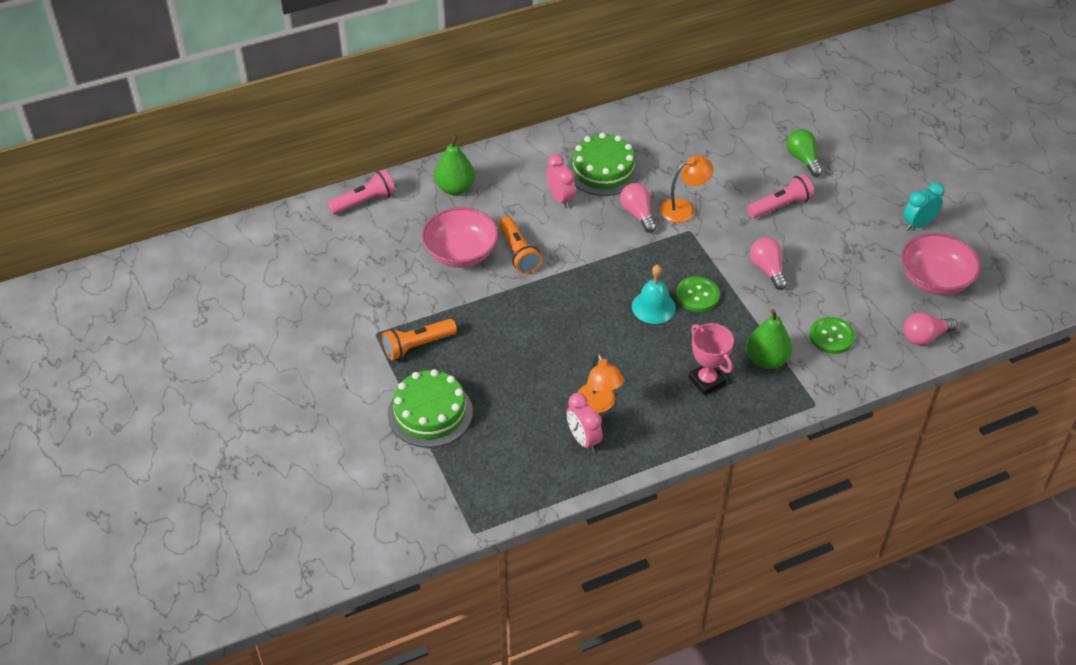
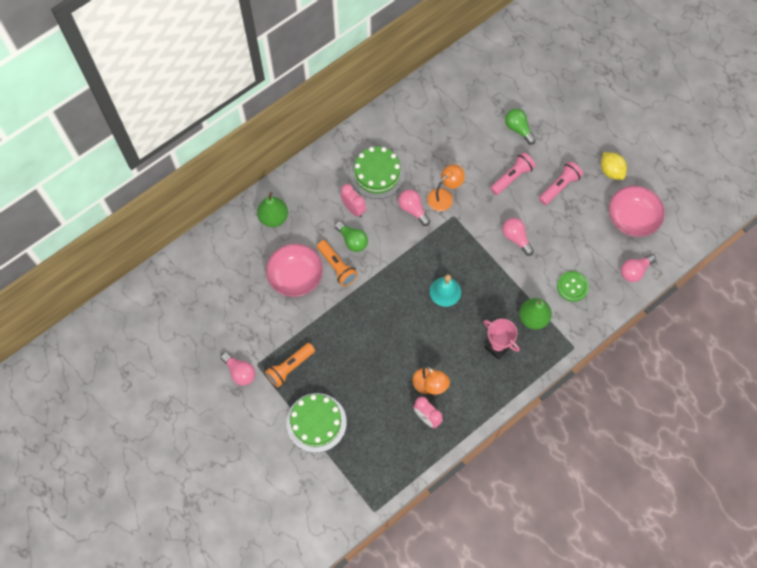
camera: 15 degrees left, 20 degrees up
pink flashlight [327,169,396,215] -> pink flashlight moved to [539,161,583,205]
green button [676,276,720,312] -> none
turquoise clock [903,182,945,231] -> yellow lemon [601,152,627,180]
none -> pink light bulb [221,352,255,386]
none -> green light bulb [335,221,368,252]

